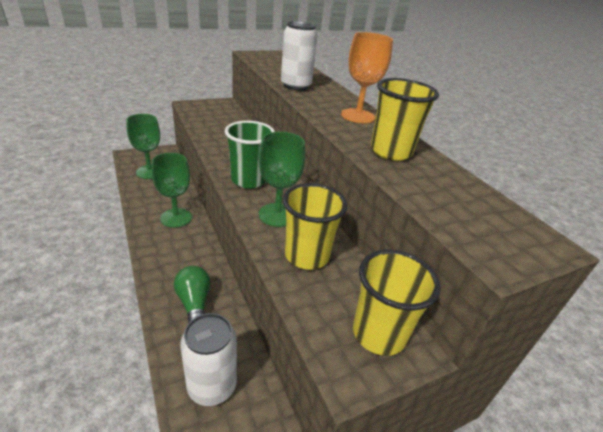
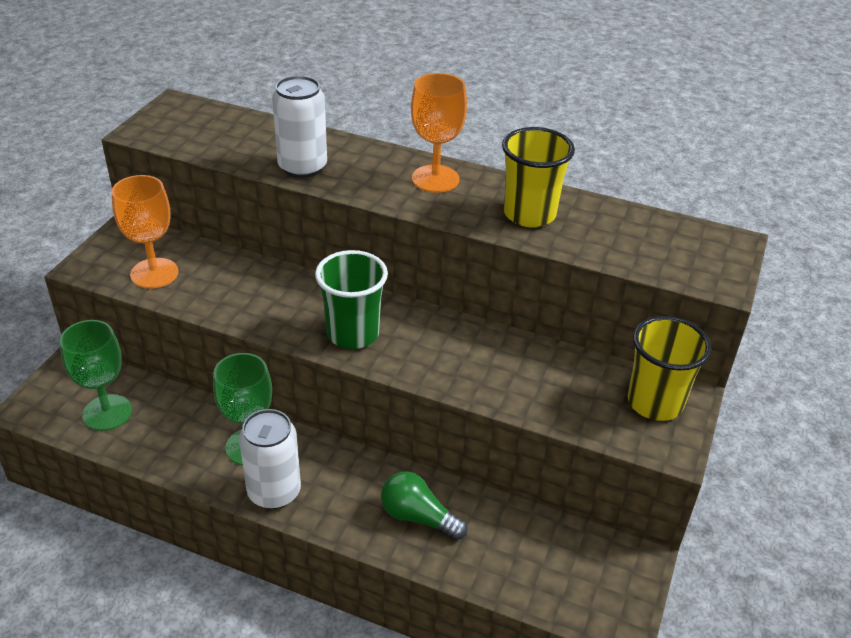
camera: 40 degrees left, 5 degrees up
white can [180,313,237,406] -> white can moved to [239,409,301,509]
green goblet [259,132,305,227] -> none
yellow cup [283,183,347,270] -> none
none -> orange goblet [112,175,178,289]

